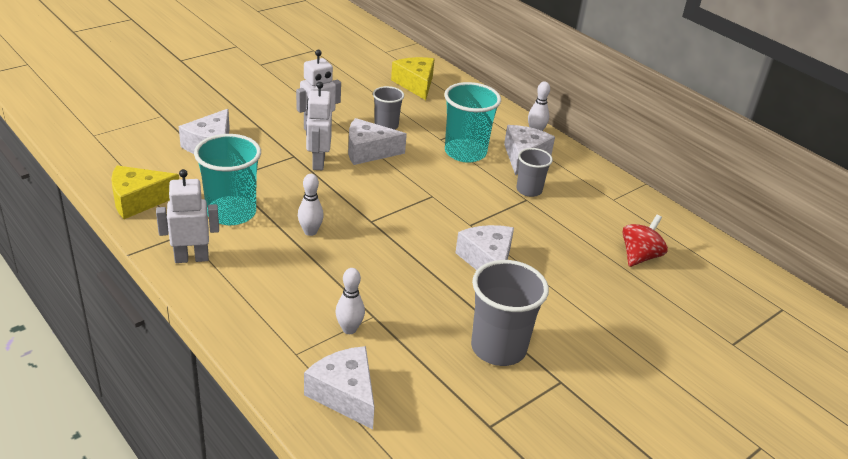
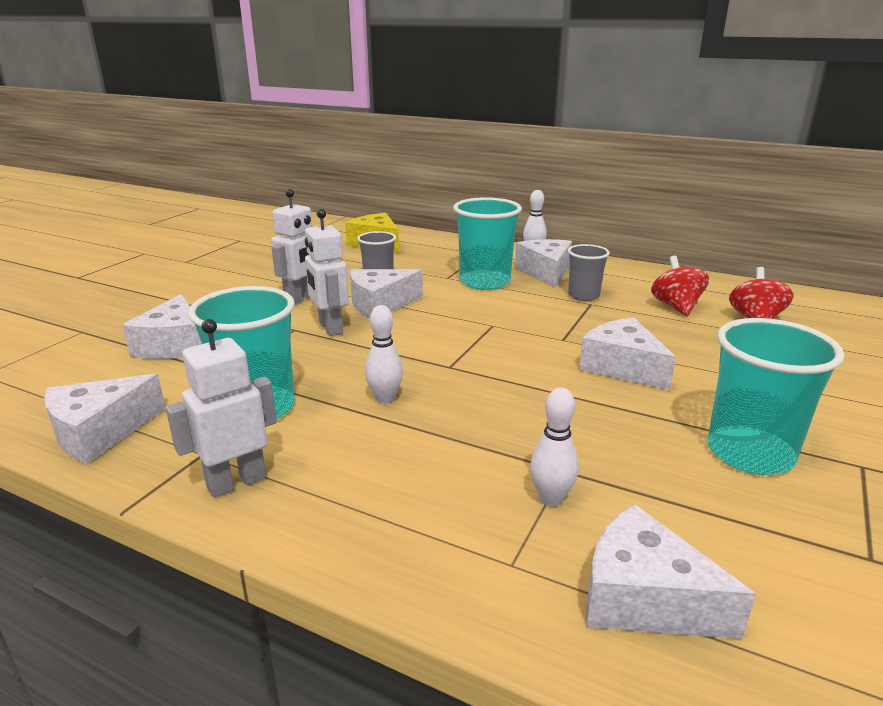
camera: 20 degrees left, 10 degrees down
yellow cheese [111,165,179,219] -> white cheese [44,374,166,464]
grey cup [471,260,549,366] -> turquoise cup [708,318,844,475]
none -> red spinning top [651,255,709,316]

